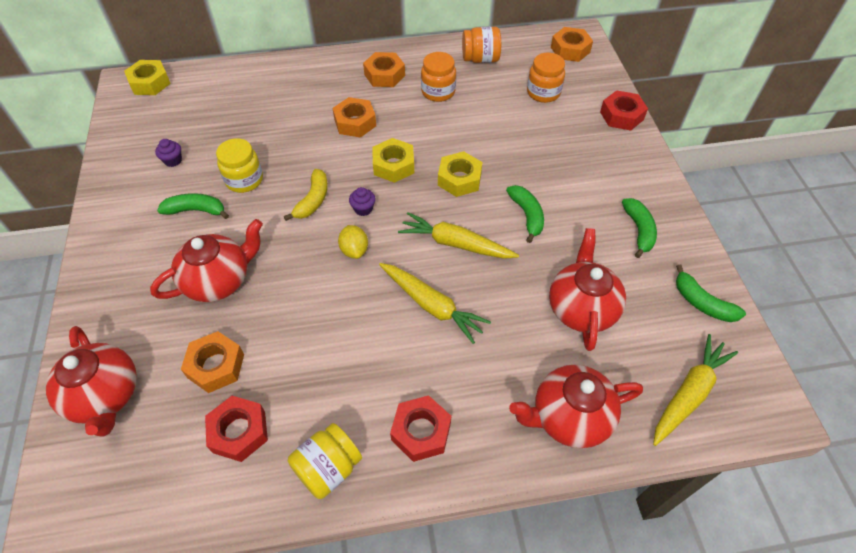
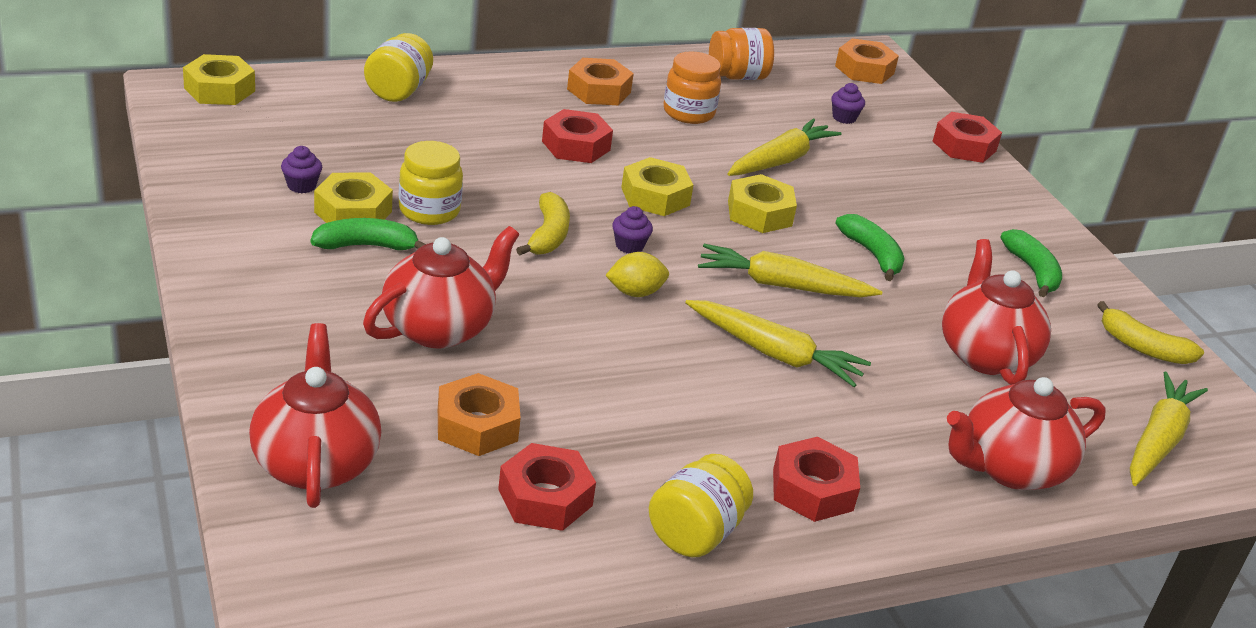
camera: 15 degrees left, 20 degrees down
red teapot [46,326,137,437] -> red teapot turned 150 degrees counterclockwise [249,323,381,508]
orange nut [333,97,376,138] -> red nut [542,109,613,163]
yellow lemon [338,225,368,259] -> yellow lemon turned 75 degrees counterclockwise [605,252,669,297]
orange jar [527,53,565,103] -> purple cupcake [831,83,865,124]
green banana [676,265,746,322] -> yellow banana [1097,301,1204,364]
none -> yellow nut [314,173,393,223]
none -> yellow jar [364,33,433,102]
none -> yellow carrot [727,118,842,176]

